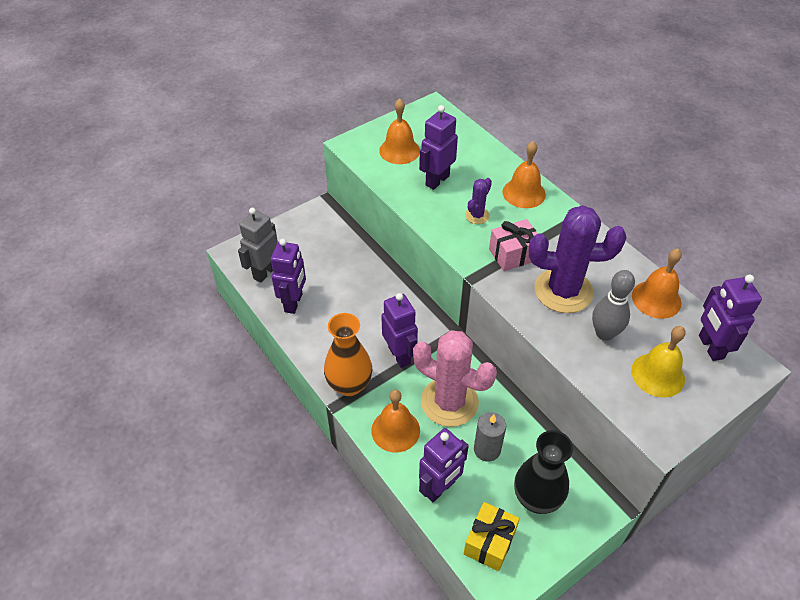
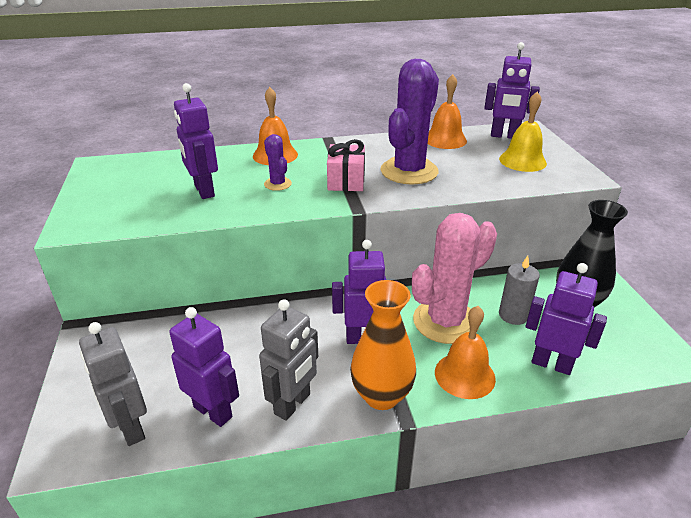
camera: 65 degrees left, 15 degrees down
orange bell [379,98,420,164] -> none
purple robot [419,428,469,502] -> purple robot turned 45 degrees counterclockwise [526,263,607,375]
yellow gift [464,502,520,571] -> none
grey bowling pin [592,270,635,341] -> none
none -> grey robot [259,299,318,421]

